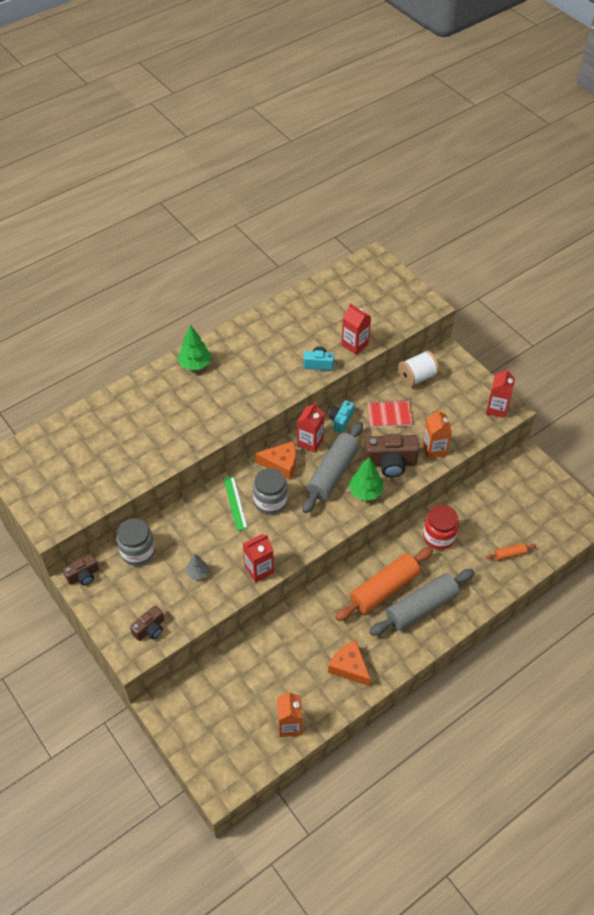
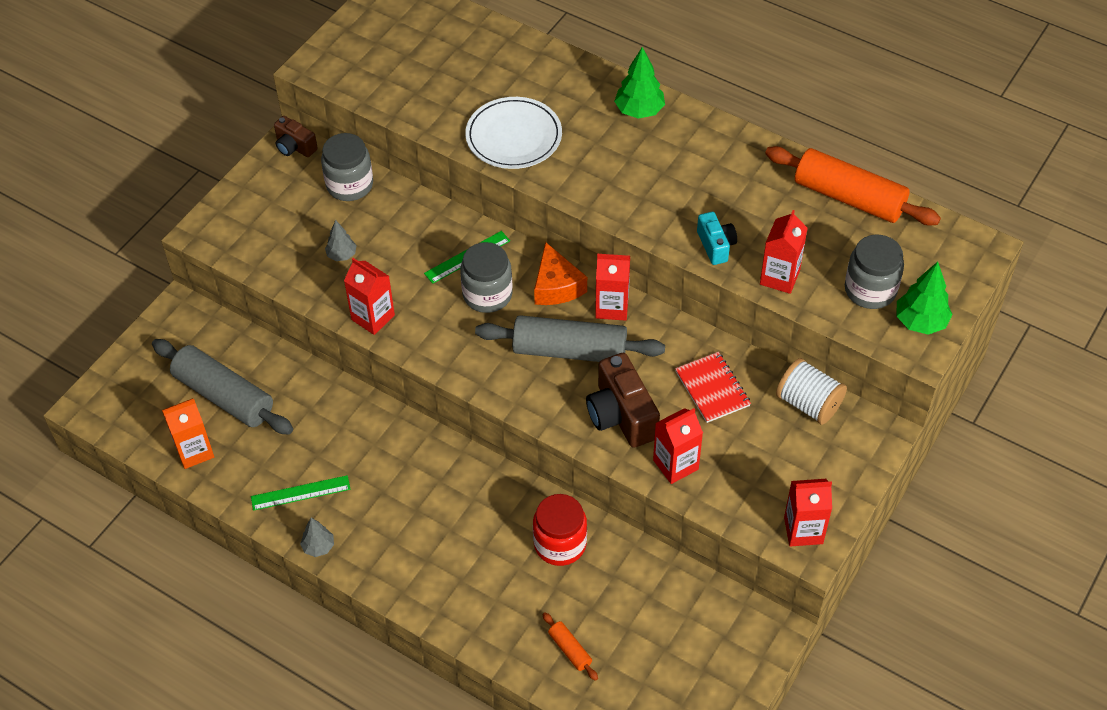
camera: 70 degrees right, 0 degrees up
brown camera [130,605,164,641] -> none
orange cheese [328,640,371,686] -> green ruler [251,475,350,511]
turquoise camera [329,400,354,433] -> none
orange rolling pin [335,547,433,621] -> orange rolling pin moved to [765,146,941,226]
green tree [349,457,383,501] -> green tree moved to [896,262,953,335]
grey rolling pin [370,569,475,636] -> grey rolling pin moved to [152,339,293,435]
orange carton [423,409,452,459] -> red carton [653,408,703,484]
none -> grey tree [300,518,334,557]
none -> white plate [465,97,562,169]
none -> grey jar [845,235,904,309]

